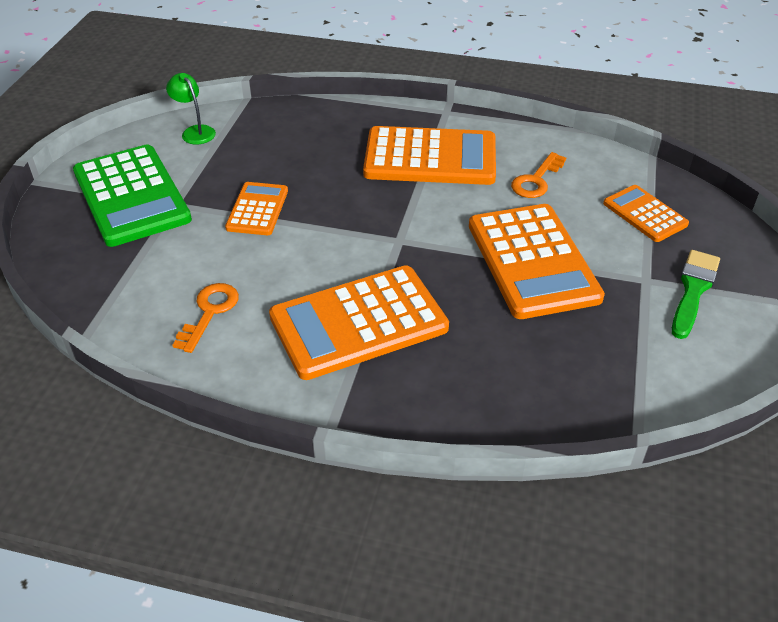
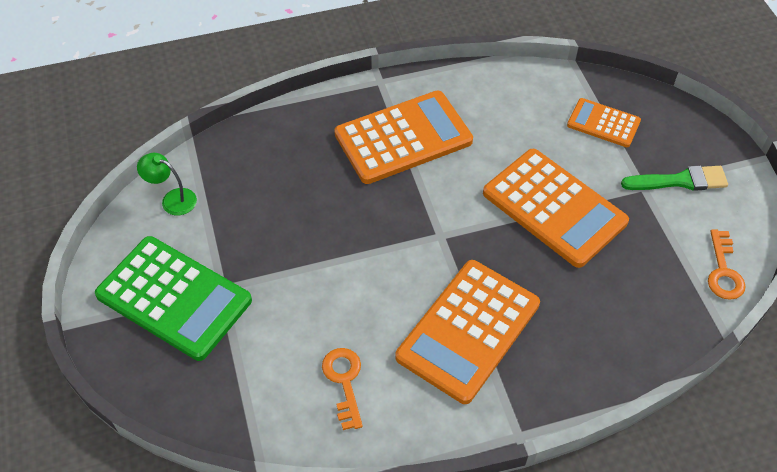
camera: 30 degrees left, 10 degrees up
orange calculator [225,182,288,235] -> none
orange key [511,152,566,198] -> orange key moved to [708,230,746,300]
green brush [672,250,720,339] -> green brush turned 90 degrees clockwise [621,165,728,191]

